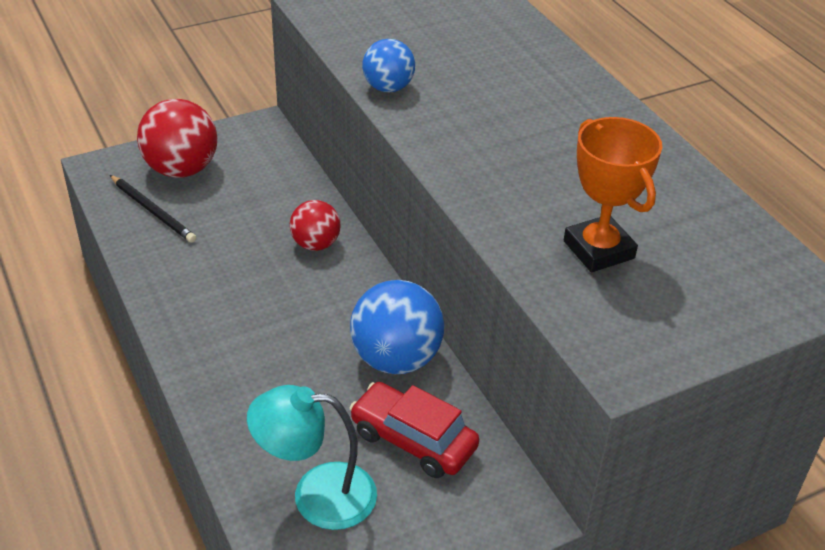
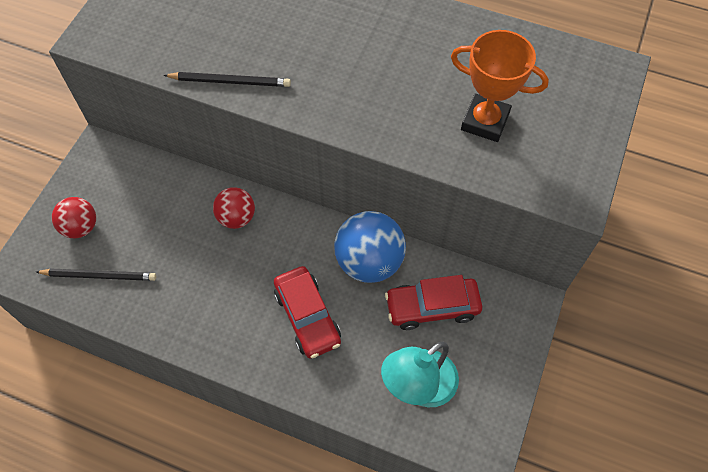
camera: 40 degrees left, 20 degrees up
red ball [137,99,217,178] -> red ball [52,197,96,238], size x0.61
blue ball [362,39,415,92] -> black pencil [163,72,291,87]
none -> red car [274,266,341,359]

